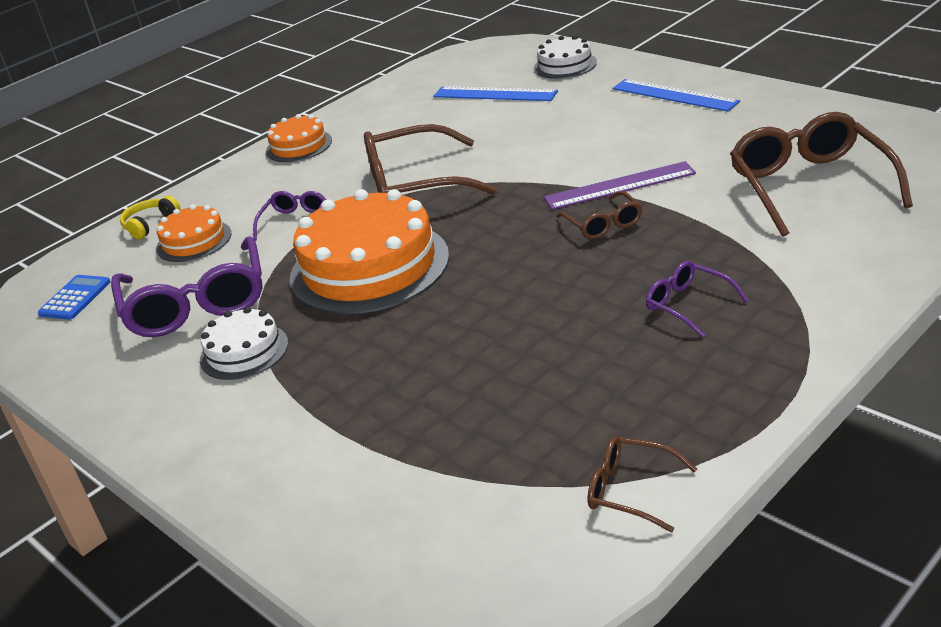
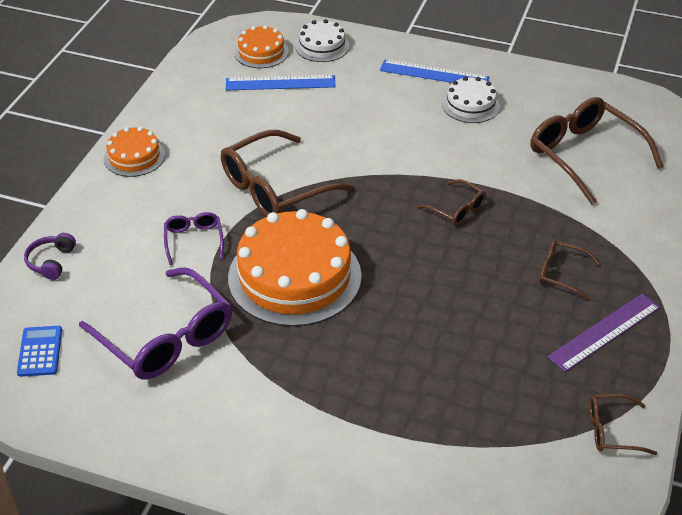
camera: 30 degrees left, 10 degrees up
yellow headphones [120,196,181,239] -> purple headphones [24,233,76,280]
orange cake [156,204,231,262] -> orange cake moved to [234,25,289,68]
white cake [200,307,288,380] -> white cake moved to [442,76,500,123]
purple ruler [544,161,696,210] -> purple ruler moved to [547,294,660,372]
purple glasses [646,261,749,337] -> brown glasses [539,241,601,300]

